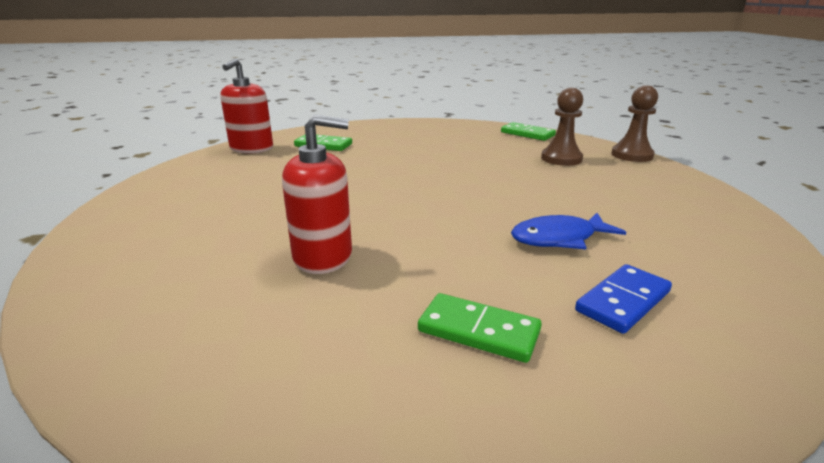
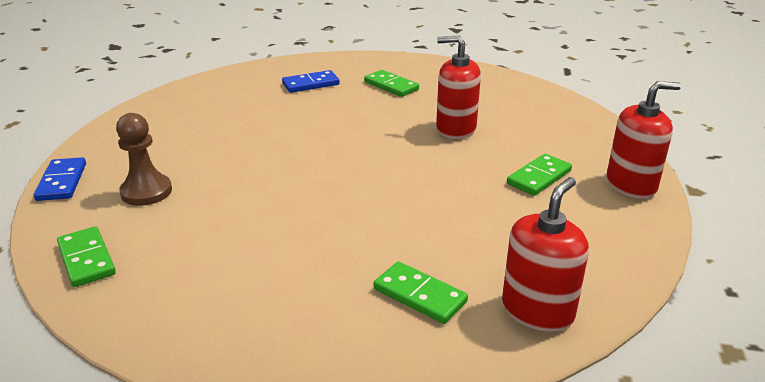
camera: 160 degrees left, 5 degrees up
blue fish [511,213,626,249] -> none
brown pawn [611,85,658,162] -> blue domino [34,157,86,201]
none -> green domino [507,154,572,196]
none -> red soap dispenser [607,81,681,199]

